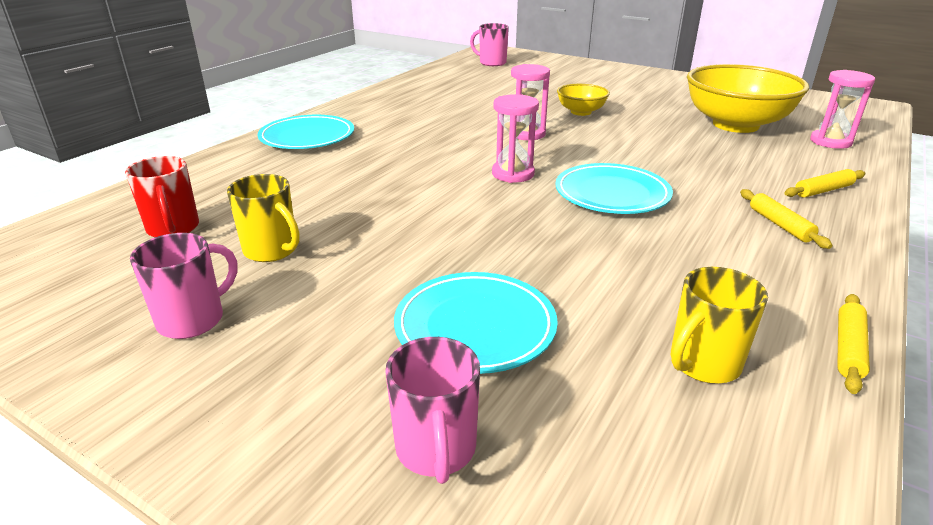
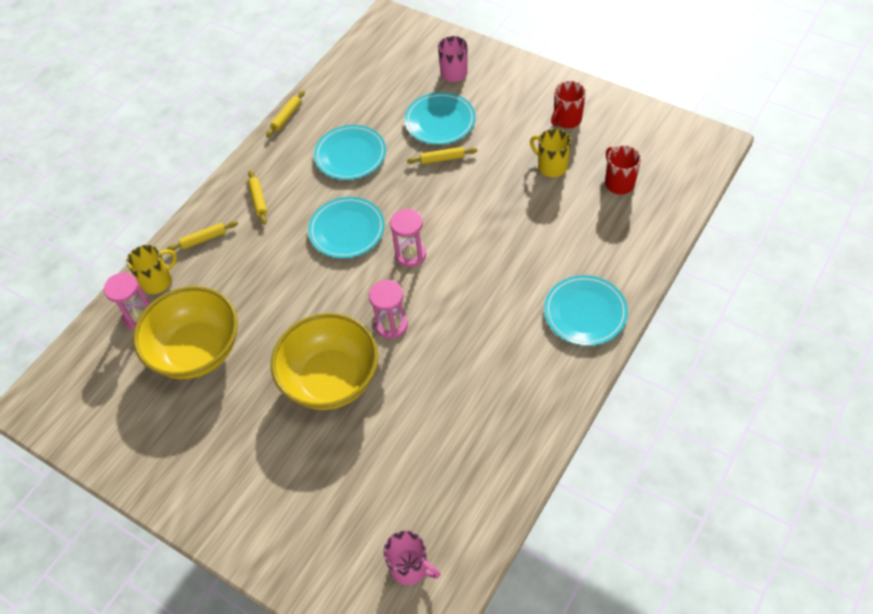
camera: 175 degrees left, 25 degrees up
pink mug [130,233,238,339] -> red mug [551,81,586,128]
yellow bowl [557,84,610,116] -> yellow bowl [271,313,379,410], size x2.03
yellow mug [671,267,768,384] -> yellow mug moved to [126,245,177,294]
none -> turquoise plate [314,125,386,180]
none -> yellow rolling pin [407,147,478,164]

